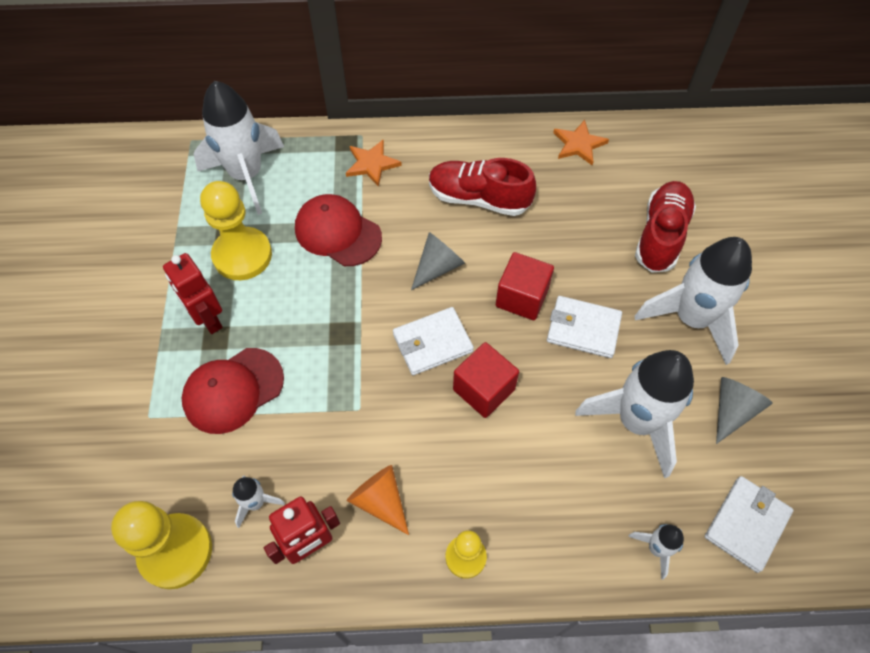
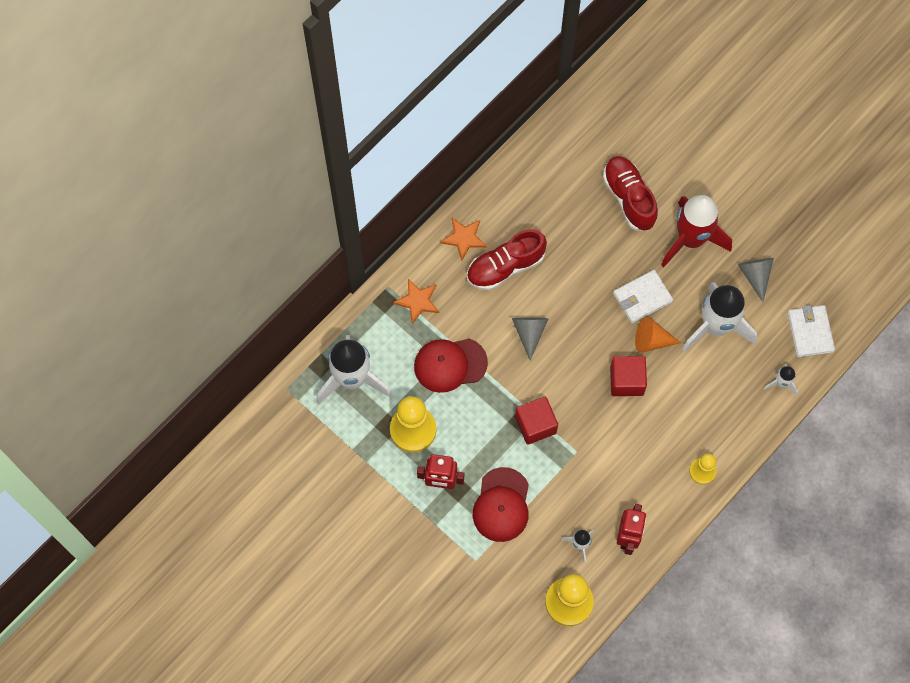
camera: 45 degrees left, 10 degrees up
orange cone [347,465,409,535] -> orange cone moved to [635,317,681,353]
white wallet [393,307,474,375] -> none
red cube [496,252,554,320] -> red cube moved to [515,397,558,445]
orange star [553,120,609,166] -> orange star moved to [440,218,487,260]
white rocket [634,237,752,365] -> red rocket [661,195,732,267]

